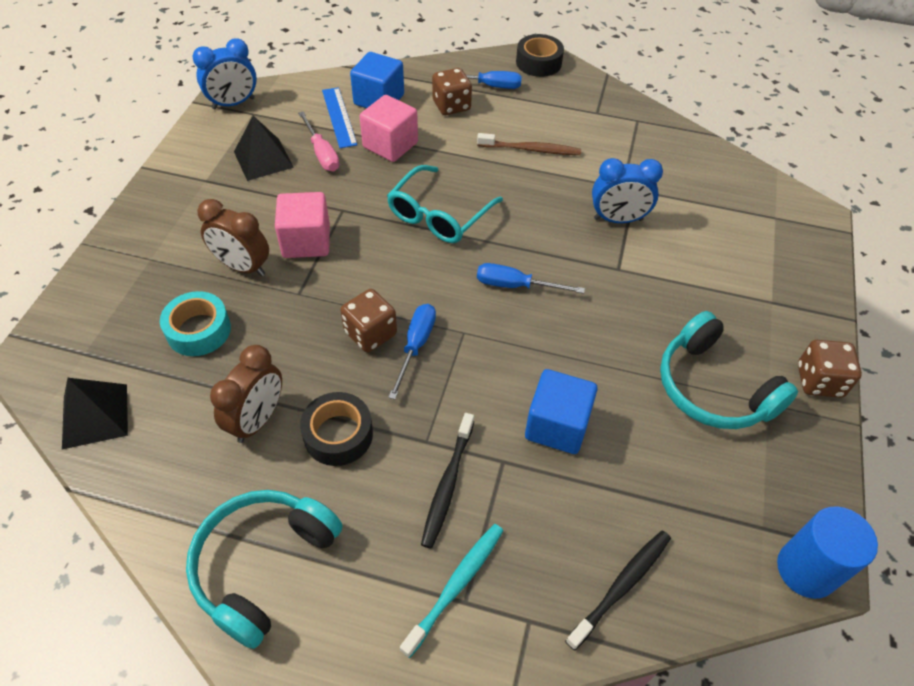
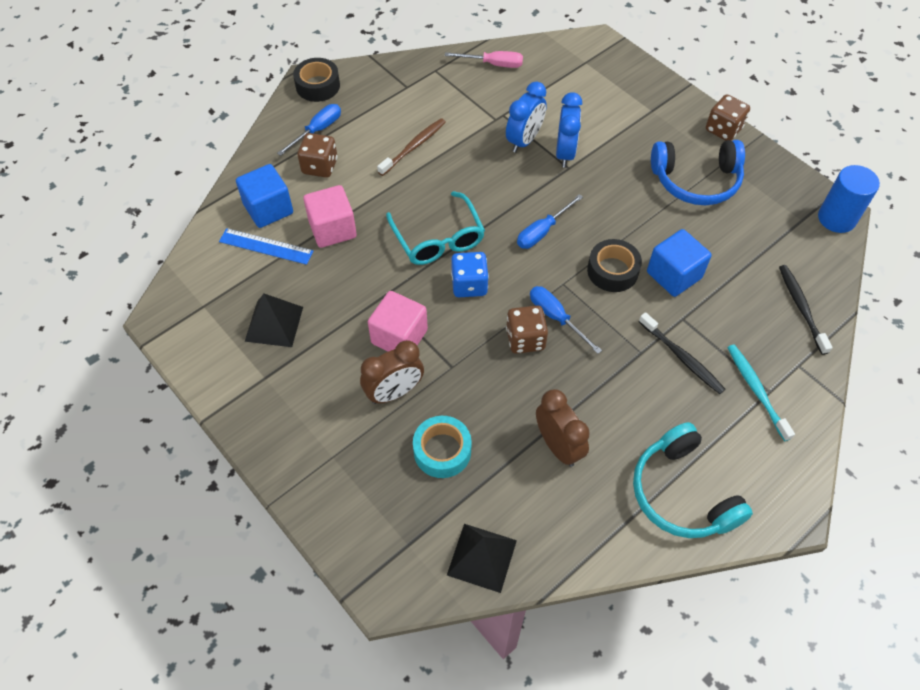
camera: 55 degrees left, 5 degrees up
blue clock [192,38,257,109] -> blue clock moved to [556,92,582,167]
pink screwdriver [298,112,340,171] -> pink screwdriver moved to [445,51,523,68]
black tape [300,392,373,466] -> black tape moved to [587,239,642,292]
turquoise headphones [660,311,798,429] -> blue headphones [651,140,745,205]
none -> blue dice [451,252,489,297]

